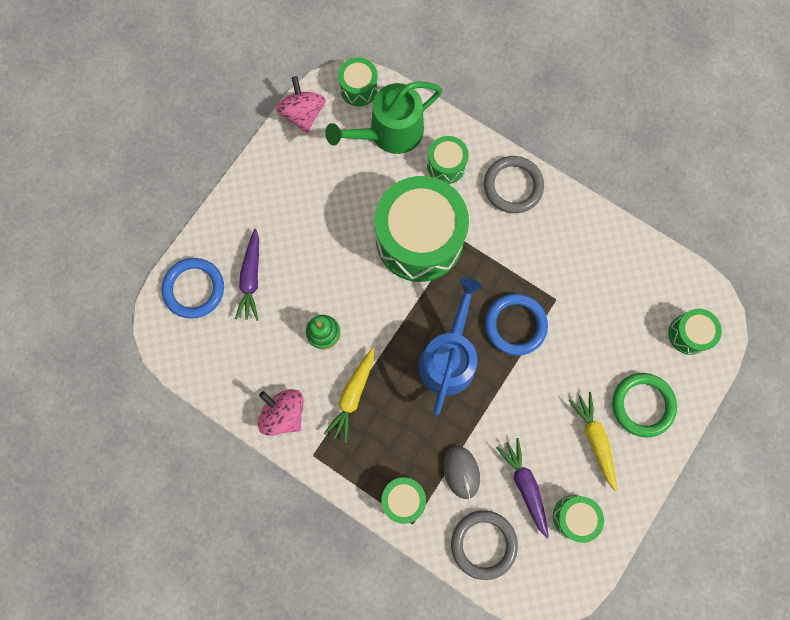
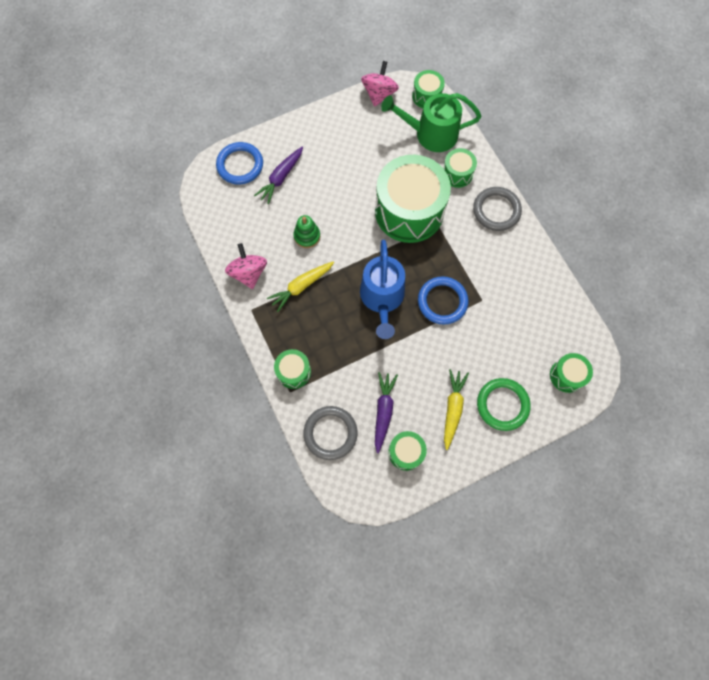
camera: 30 degrees right, 5 degrees down
blue watering can [418,278,482,415] -> blue watering can turned 135 degrees clockwise [360,240,405,339]
grey mouse [443,446,480,499] -> none

